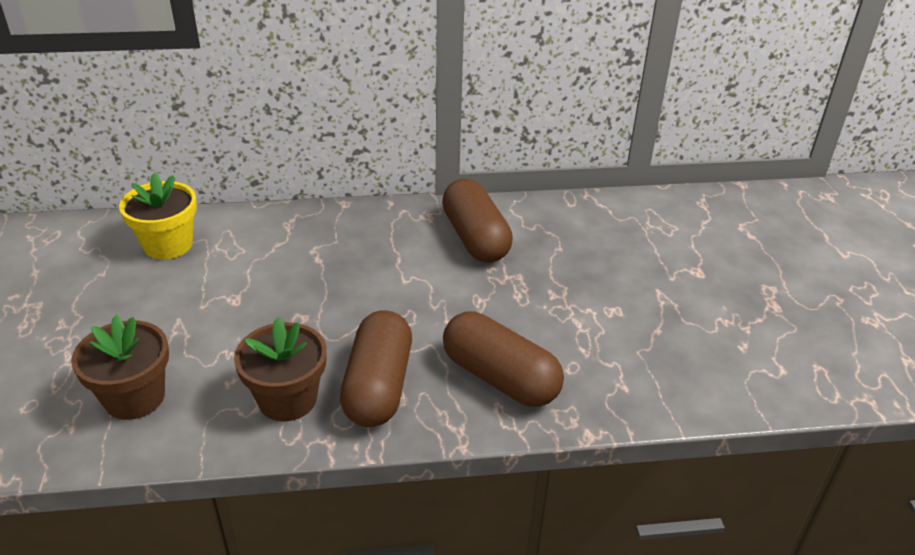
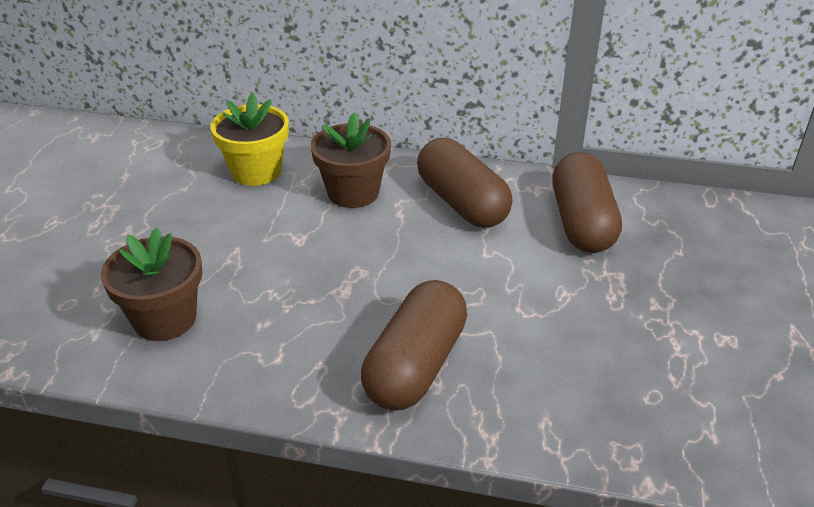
camera: 20 degrees right, 0 degrees up
brown flower pot [234,317,327,421] -> brown flower pot moved to [310,112,391,208]
brown capsule [443,311,564,407] -> brown capsule moved to [417,138,513,228]

